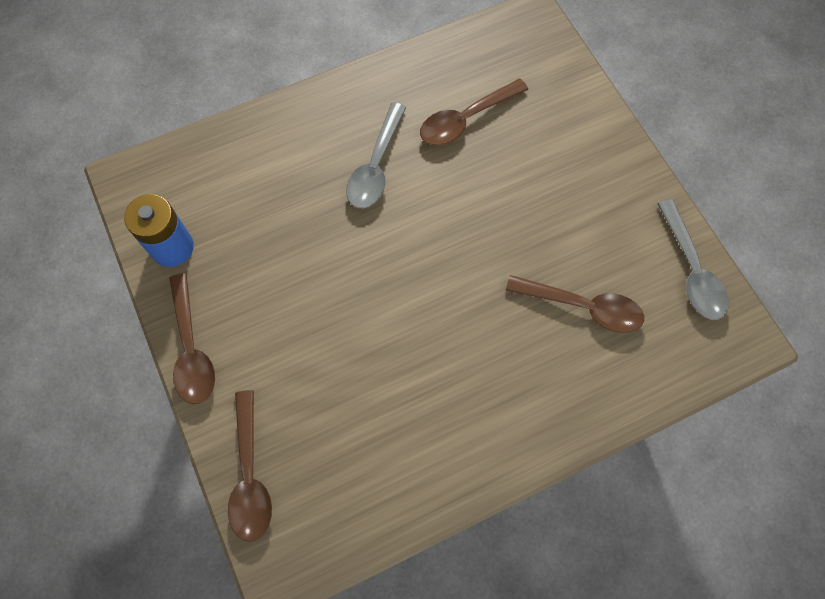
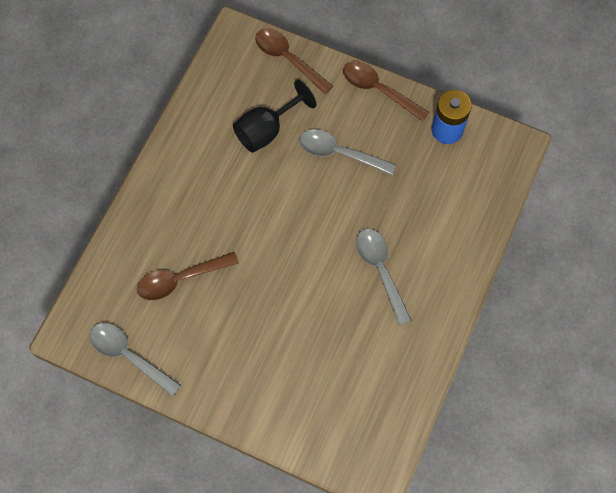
camera: 140 degrees right, 0 degrees up
brown spoon [420,79,528,145] -> none
none -> black goblet [233,80,317,153]
none -> grey spoon [299,129,396,175]

